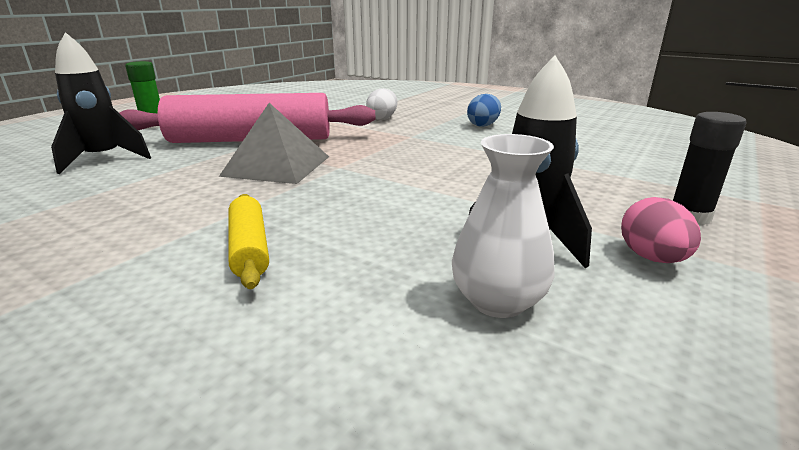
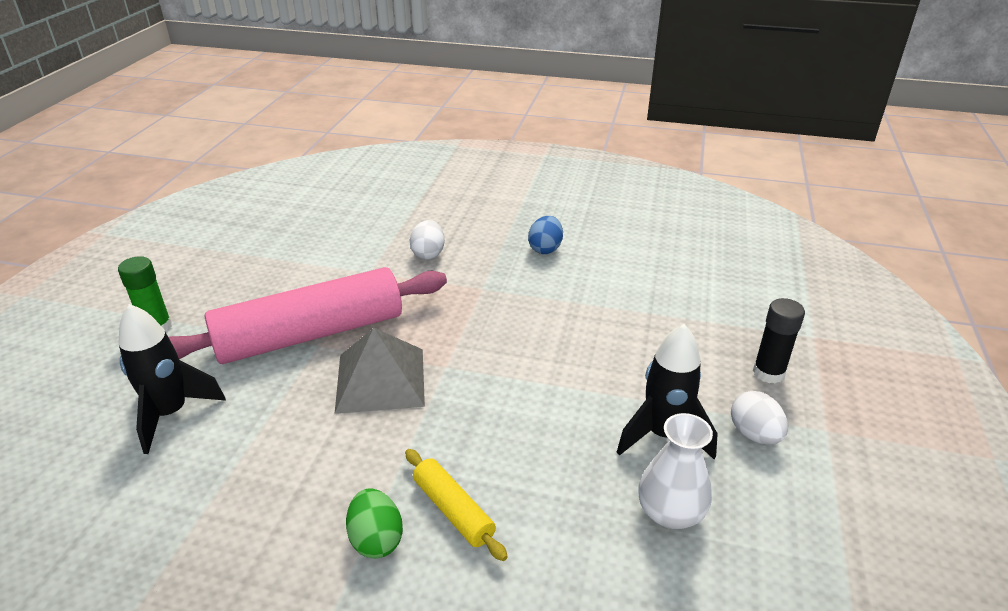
camera: 20 degrees left, 10 degrees up
pink egg [621,197,701,263] -> white egg [731,391,788,445]
none -> green egg [346,488,403,559]

